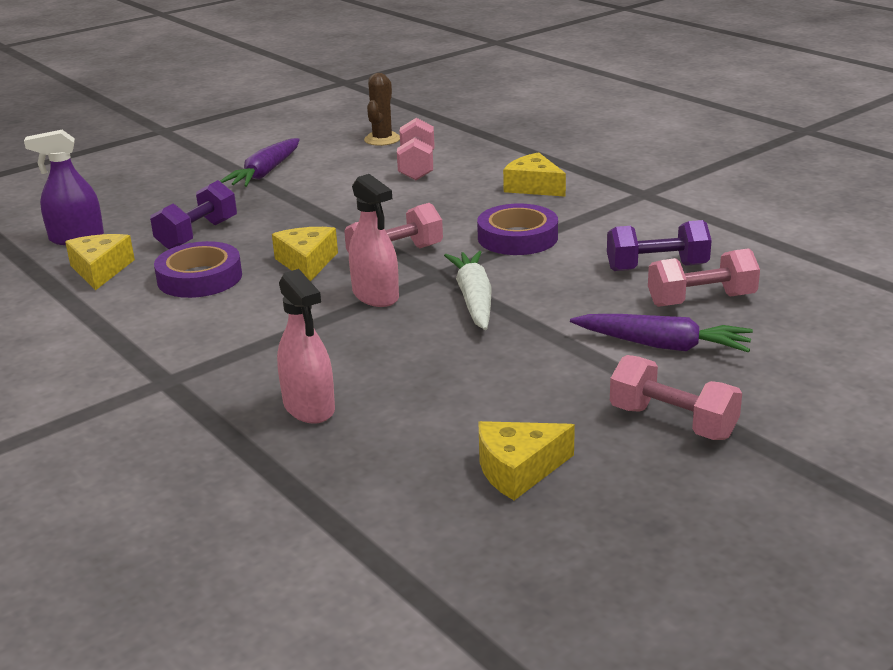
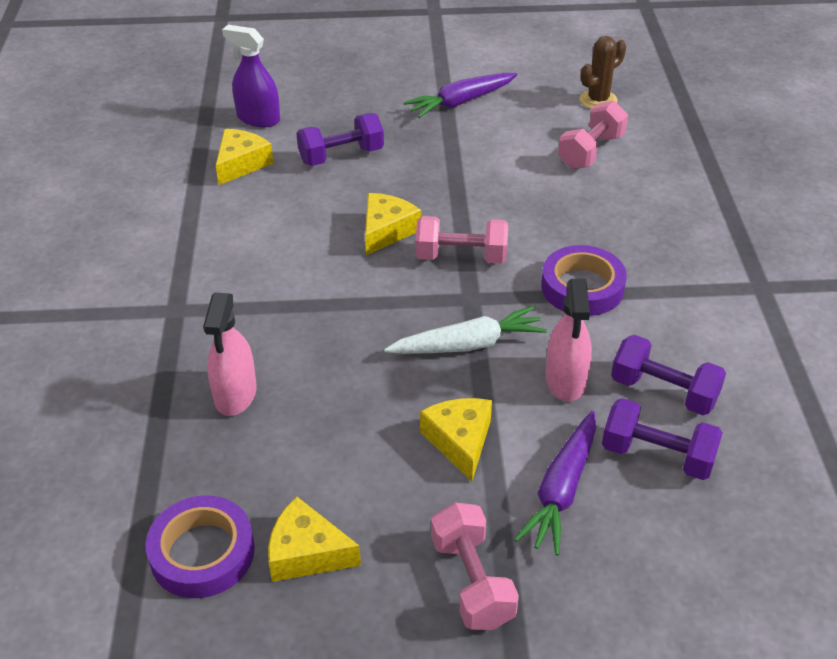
camera: 35 degrees right, 15 degrees up
purple tape [154,241,242,298] -> purple tape moved to [146,495,255,598]
pink spray bottle [349,174,399,307] -> pink spray bottle moved to [546,279,592,401]
white carrot [444,251,492,330] -> white carrot turned 45 degrees clockwise [384,306,547,354]
yellow cheese [503,152,566,197] -> yellow cheese moved to [420,398,492,481]
purple carrot [570,314,753,353] -> purple carrot turned 60 degrees clockwise [514,411,596,556]
pink dumbbell [648,248,760,307] -> purple dumbbell [602,398,723,480]

